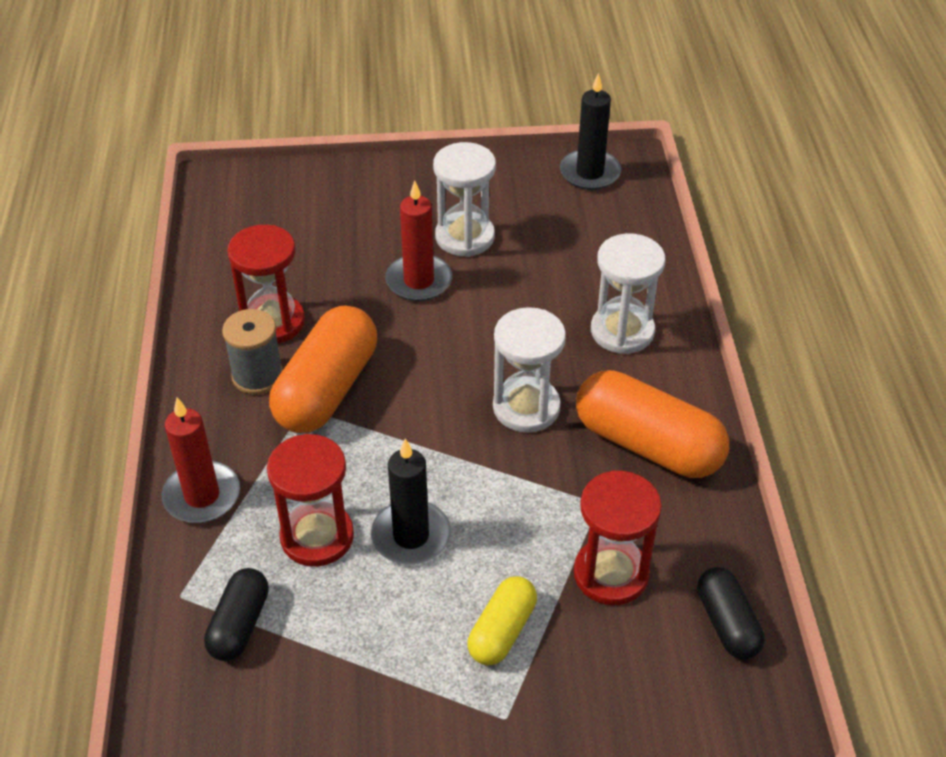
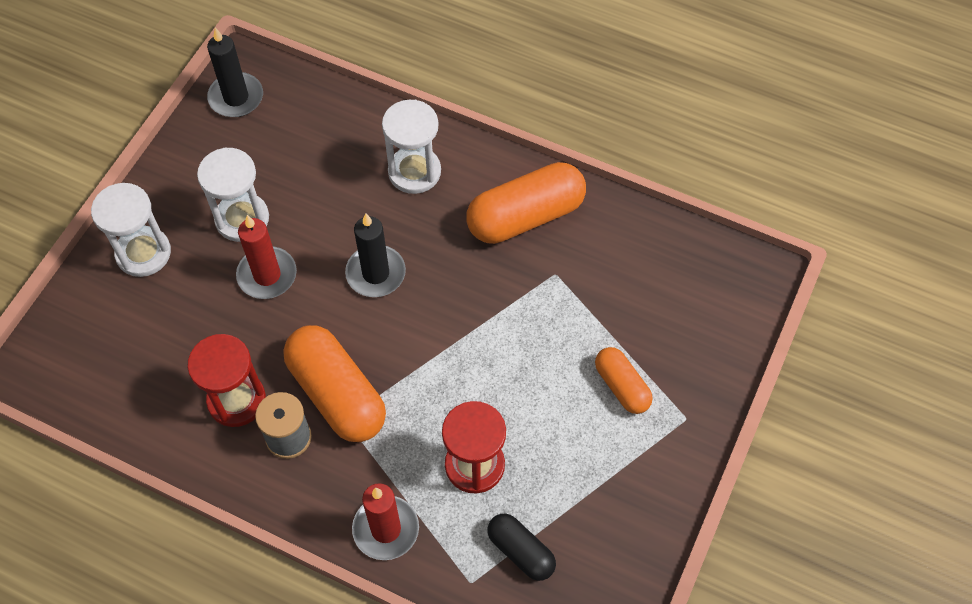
camera: 60 degrees left, 15 degrees up
black candle [371,438,451,565] -> black candle moved to [345,213,406,297]
yellow capsule [468,576,537,665] -> orange capsule [595,347,653,414]
white hourglass [493,307,566,433] -> white hourglass moved to [91,183,171,277]
red hourglass [574,471,662,605] -> none
black capsule [697,567,765,659] -> none

